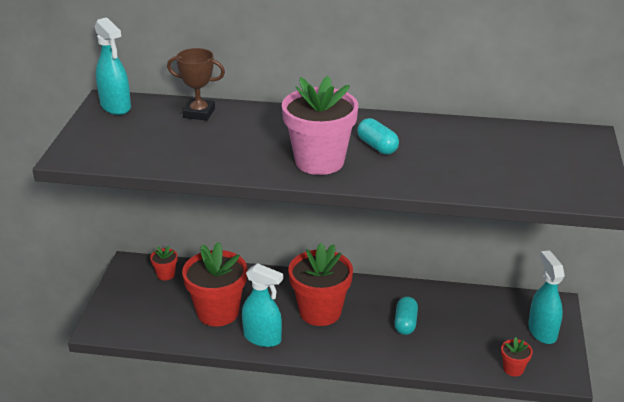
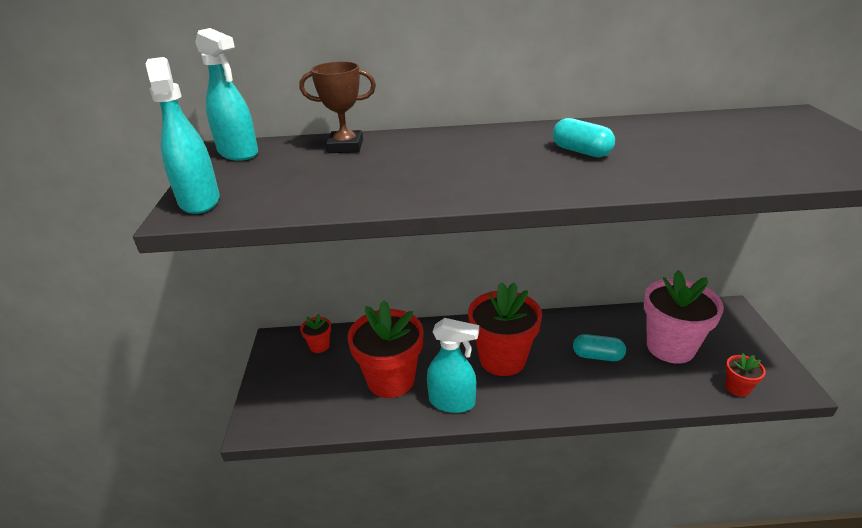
camera: 10 degrees left, 0 degrees up
pink flower pot [282,76,358,175] -> pink flower pot moved to [644,270,724,363]
turquoise capsule [394,297,418,335] -> turquoise capsule turned 75 degrees counterclockwise [573,334,626,361]
turquoise spray bottle [528,250,565,344] -> turquoise spray bottle moved to [146,57,220,214]

